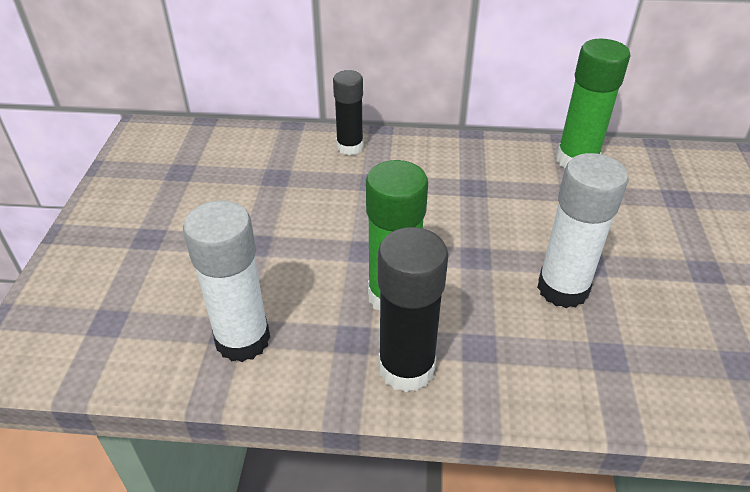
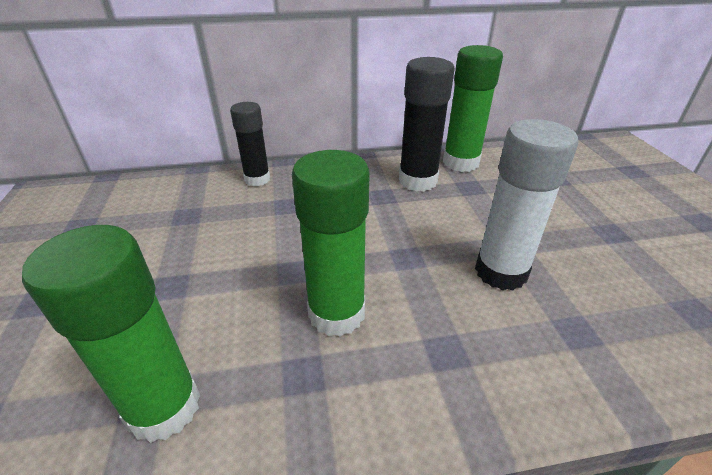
camera: 15 degrees left, 5 degrees down
white glue stick [183,200,270,362] -> green glue stick [22,225,200,443]
black glue stick [378,227,448,392] -> black glue stick moved to [399,57,454,191]

